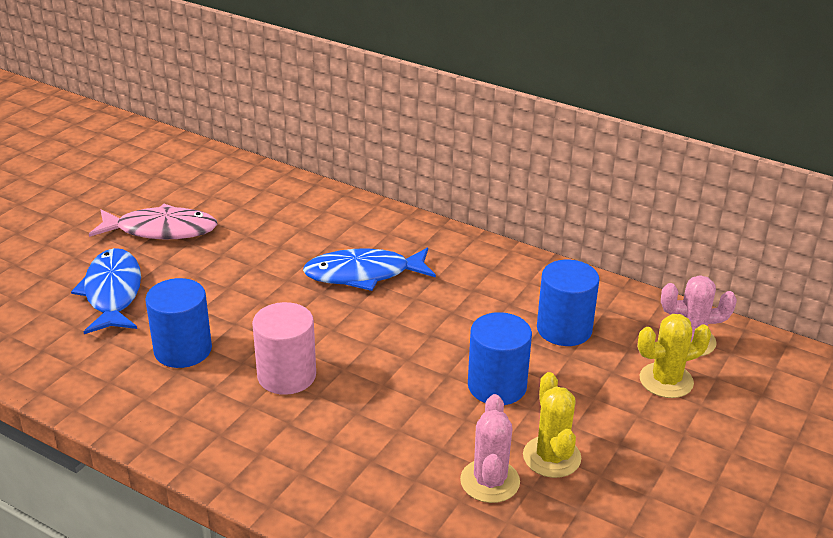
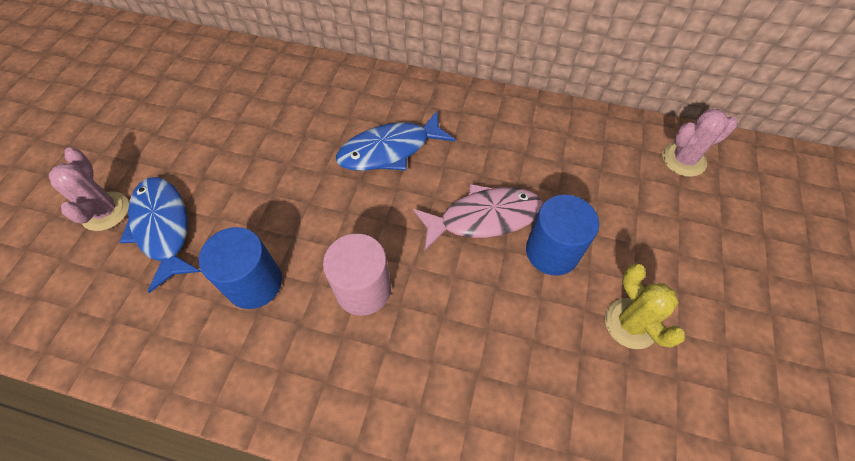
camera: 15 degrees left, 25 degrees up
pink fish [89,204,217,239] -> pink fish moved to [413,184,543,250]
pink cactus [460,394,520,503] -> pink cactus moved to [49,147,129,231]
blue cylinder [537,260,599,346] -> none
yellow cactus [638,314,711,398] -> none

